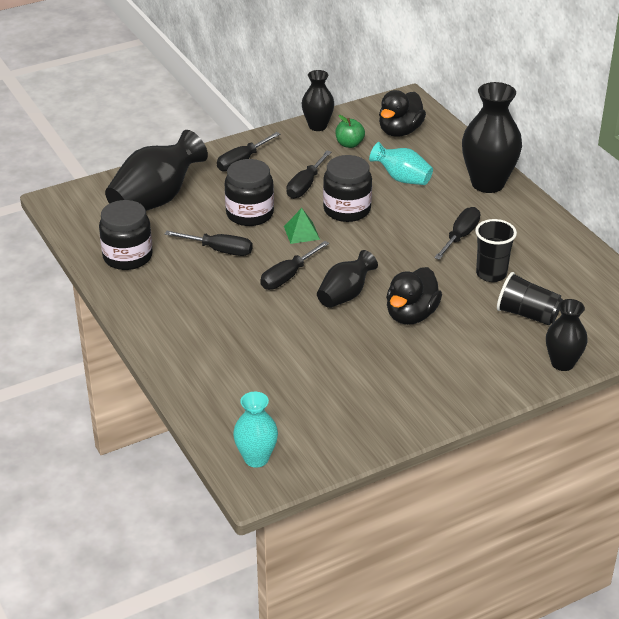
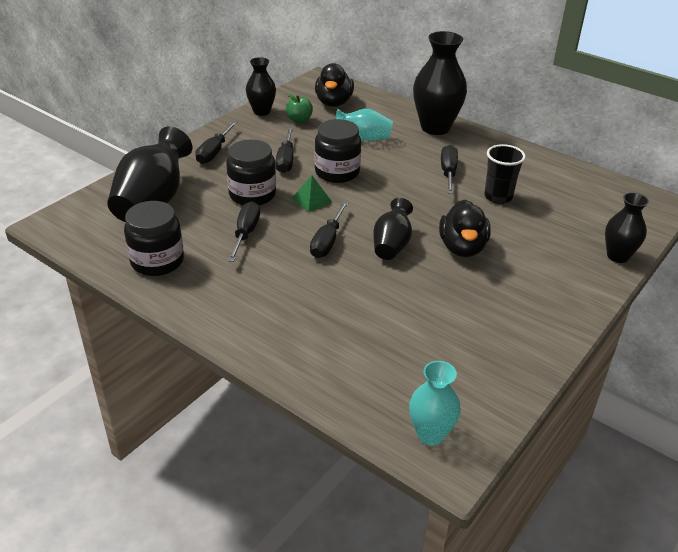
camera: 25 degrees left, 0 degrees up
black screwdriver [165,231,253,256] -> black screwdriver turned 75 degrees counterclockwise [228,201,260,262]
black cup [497,272,563,325] -> none

